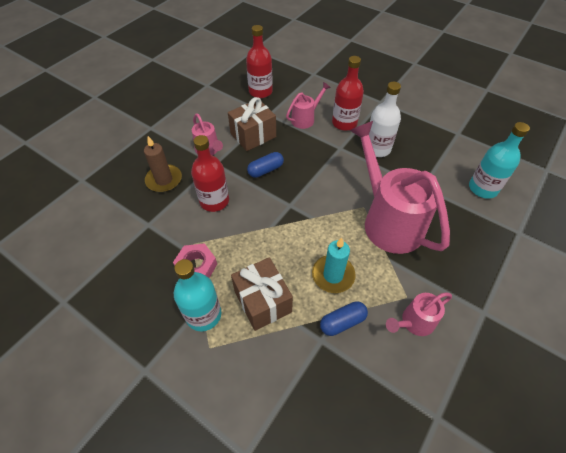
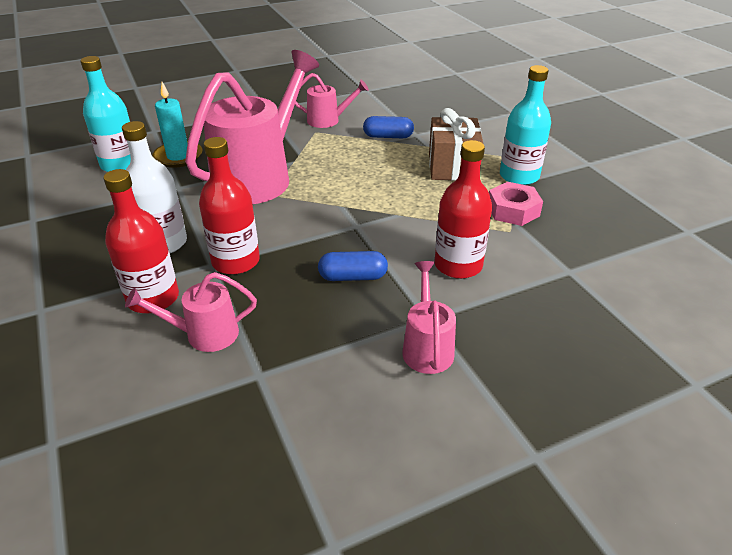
camera: 150 degrees left, 15 degrees down
brown candle [144,136,182,192] -> none
brown gift [228,97,276,151] -> none
red bottle [246,25,273,98] -> red bottle moved to [199,137,260,275]
turquoise candle [312,237,356,293] -> turquoise candle moved to [152,82,202,168]
pink watering can [350,121,450,254] -> pink watering can turned 150 degrees counterclockwise [185,50,319,204]

